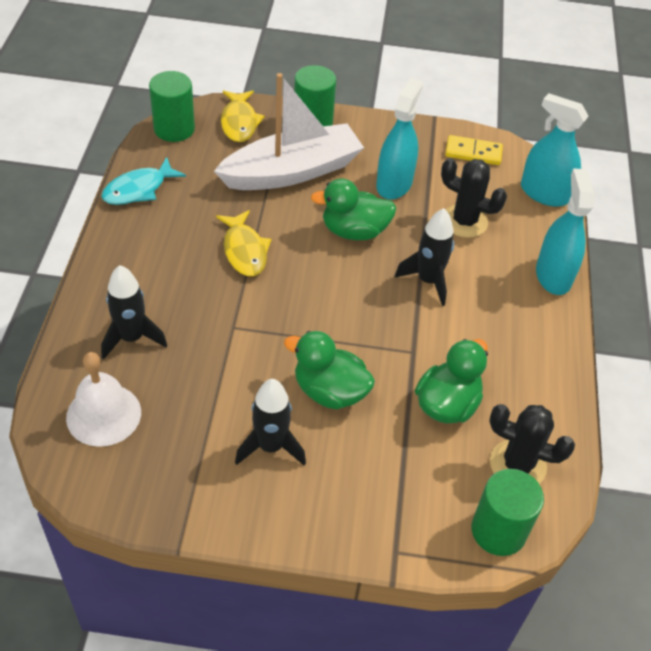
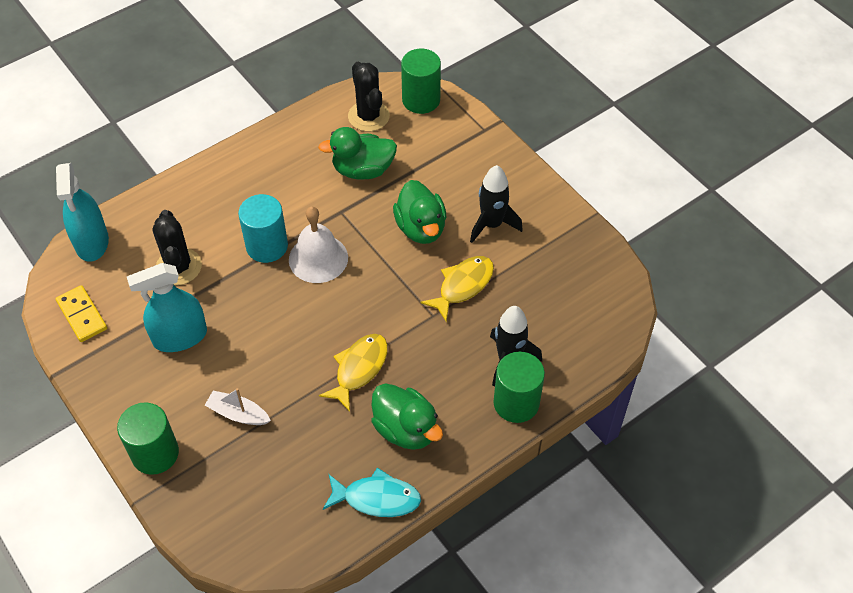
camera: 130 degrees left, 5 degrees up
white bell [66,352,141,447] -> white bell moved to [289,206,348,283]
green cylinder [149,71,195,142] -> green cylinder moved to [493,352,545,423]
white boat [214,73,364,190] -> white boat [205,388,271,425], size x0.42
yellow fish [221,90,265,142] -> yellow fish moved to [421,256,494,322]
green duck [311,178,396,240] -> green duck moved to [371,383,443,450]
black rocket [394,208,454,306] -> turquoise cylinder [238,194,288,263]
turquoise spray bottle [536,168,594,295] -> none

